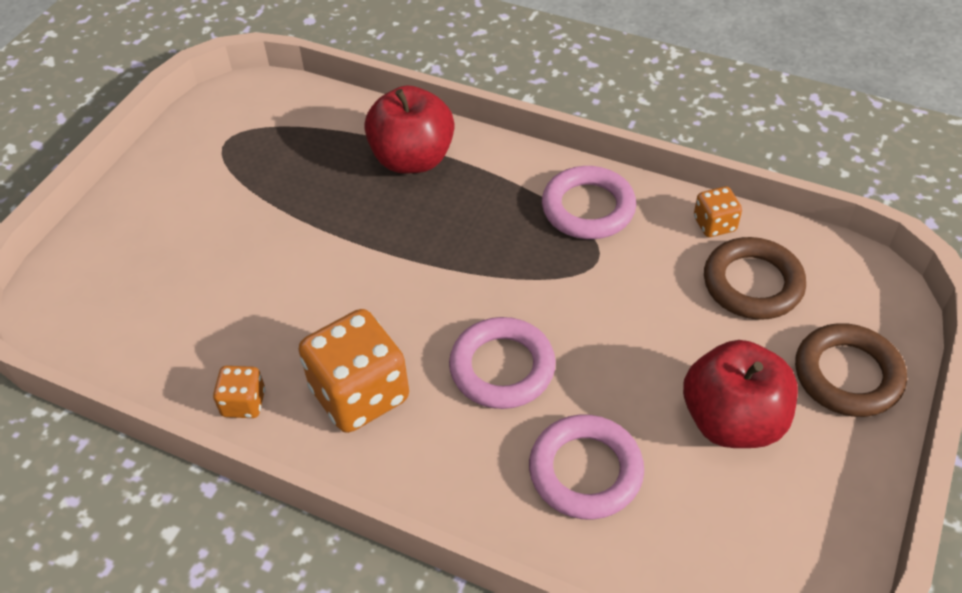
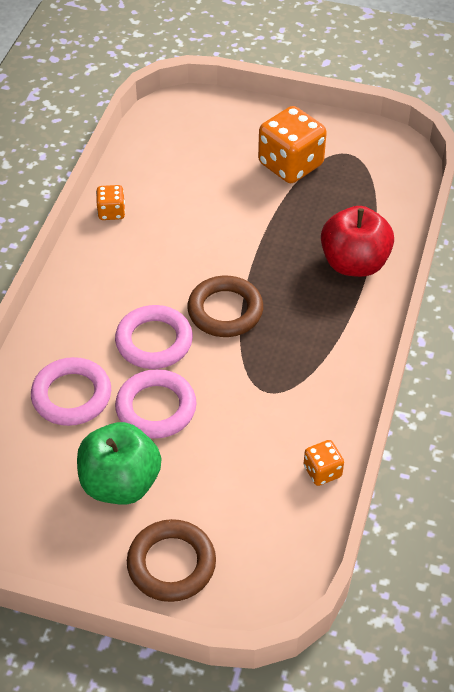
camera: 80 degrees right, 0 degrees up
orange dice [298,309,409,433] -> orange dice moved to [258,106,327,183]
pink ring [542,166,636,239] -> pink ring moved to [115,369,197,439]
red apple [683,340,798,448] -> green apple [77,422,161,505]
brown ring [704,237,806,320] -> brown ring moved to [187,276,263,337]

